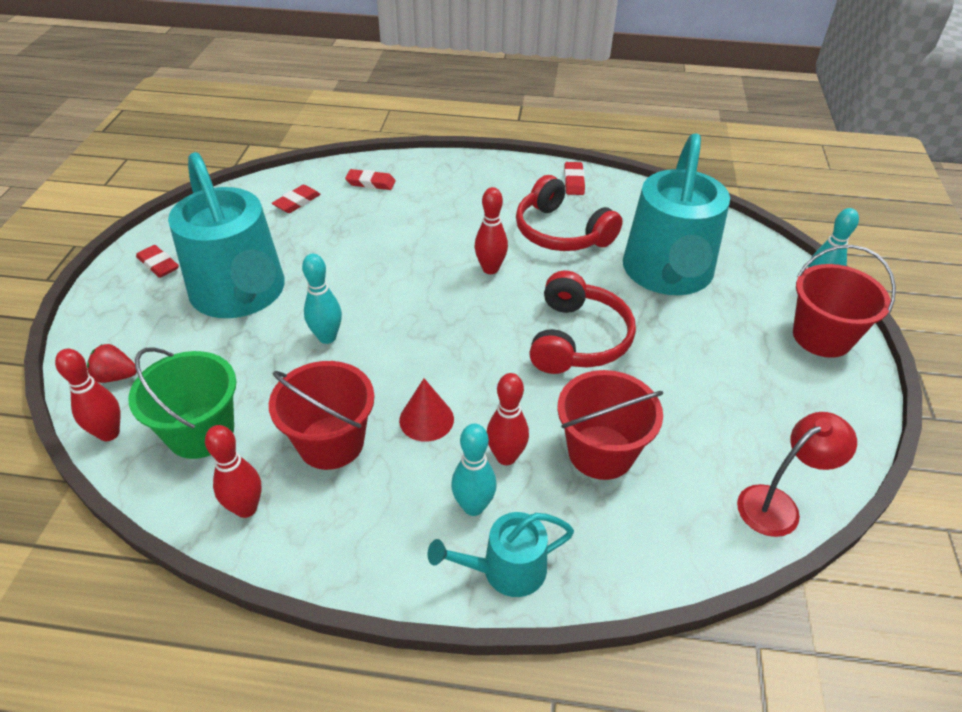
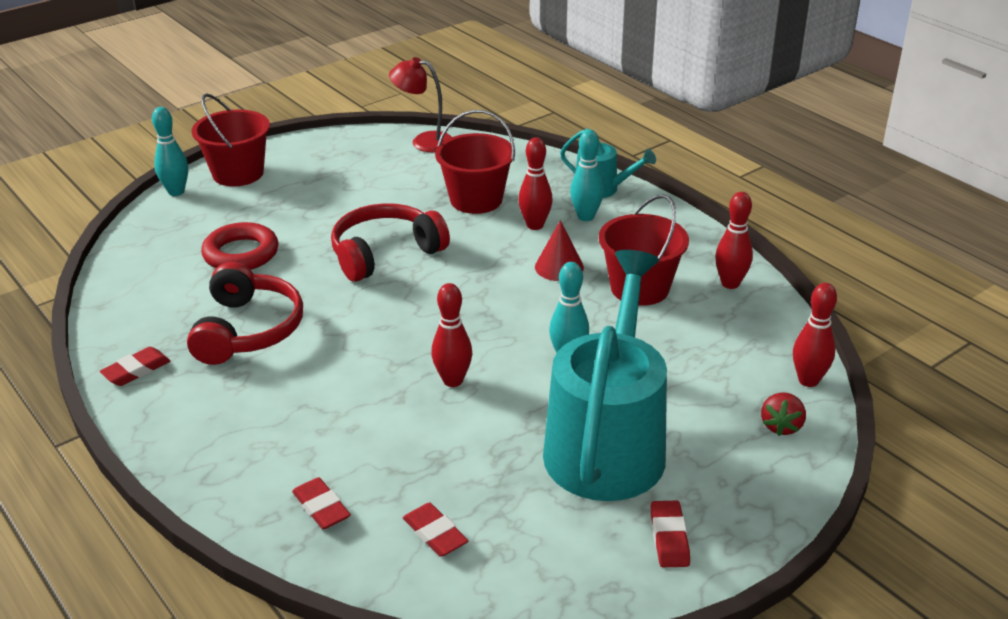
camera: 135 degrees left, 10 degrees down
red strawberry [87,344,137,383] -> red strawberry turned 60 degrees clockwise [761,392,806,436]
green bucket [128,347,236,459] -> none
red eraser [272,185,321,213] -> red eraser turned 60 degrees clockwise [403,502,468,557]
red bowling pin [474,187,508,274] -> red bowling pin moved to [431,283,472,387]
turquoise watering can [623,133,730,295] -> red ring [201,222,279,270]

